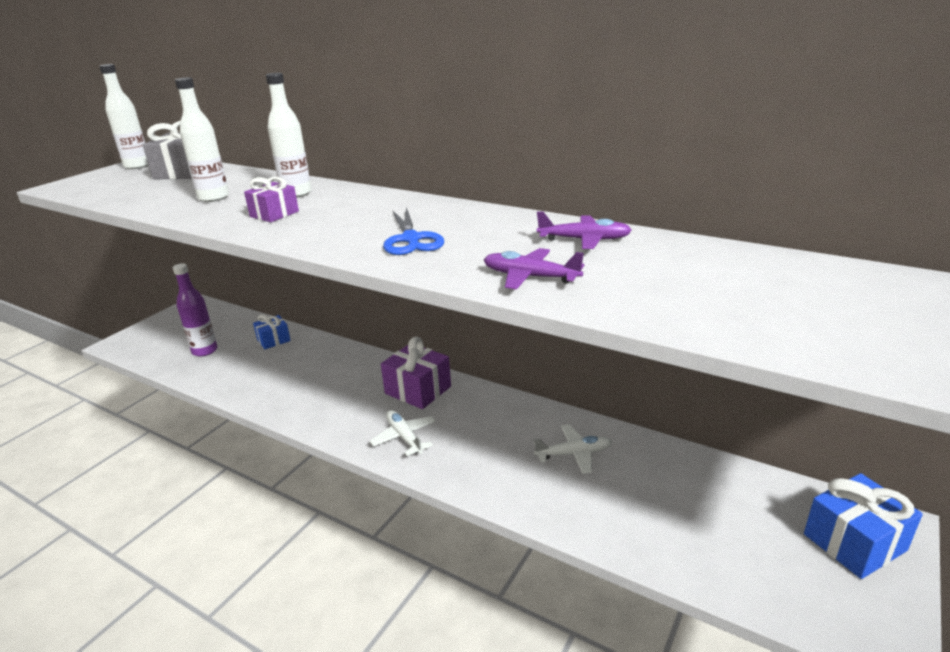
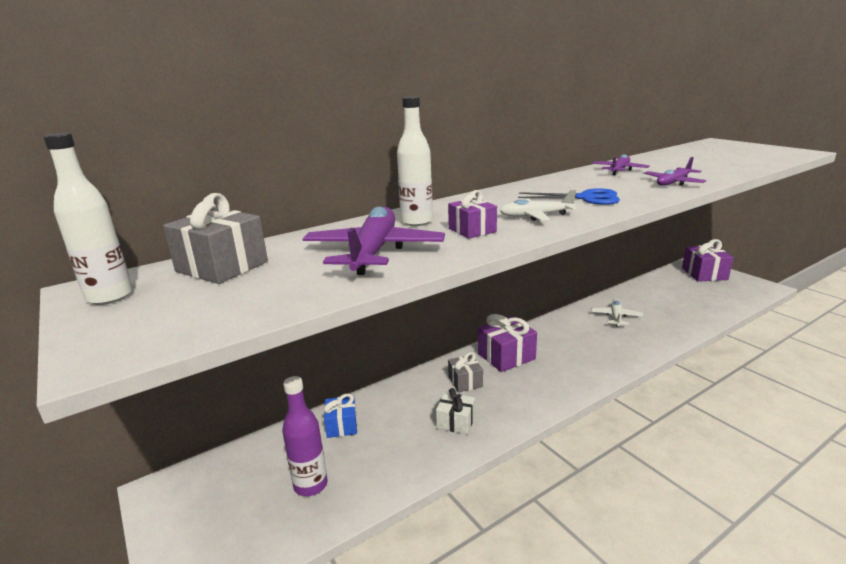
camera: 65 degrees left, 5 degrees down
white bottle [175,77,229,202] -> purple plane [302,206,445,275]
white plane [370,410,436,456] -> white plane moved to [499,190,577,221]
blue gift [804,473,923,579] -> purple gift [682,239,733,282]
none -> white gift [436,388,475,435]
none -> grey gift [448,352,483,393]

